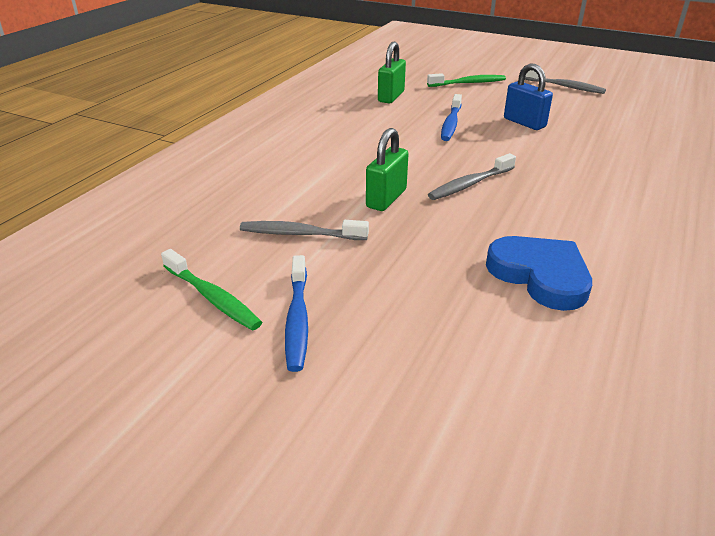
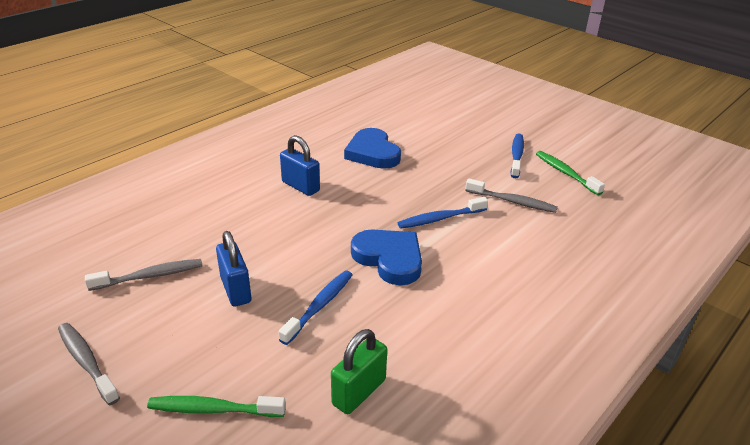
camera: 165 degrees left, 0 degrees up
green padlock [366,128,408,211] -> blue toothbrush [398,197,488,229]
grey toothbrush [428,153,516,200] -> grey toothbrush moved to [85,259,202,291]
none -> blue padlock [280,135,320,196]
none -> blue heart [351,229,422,285]

